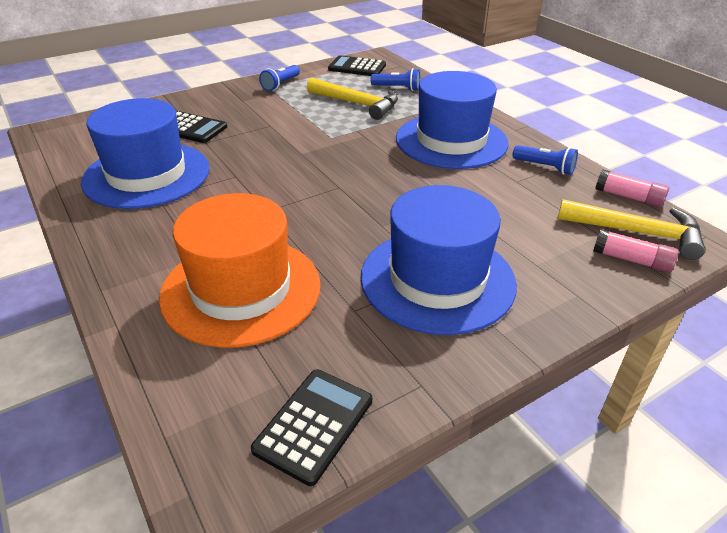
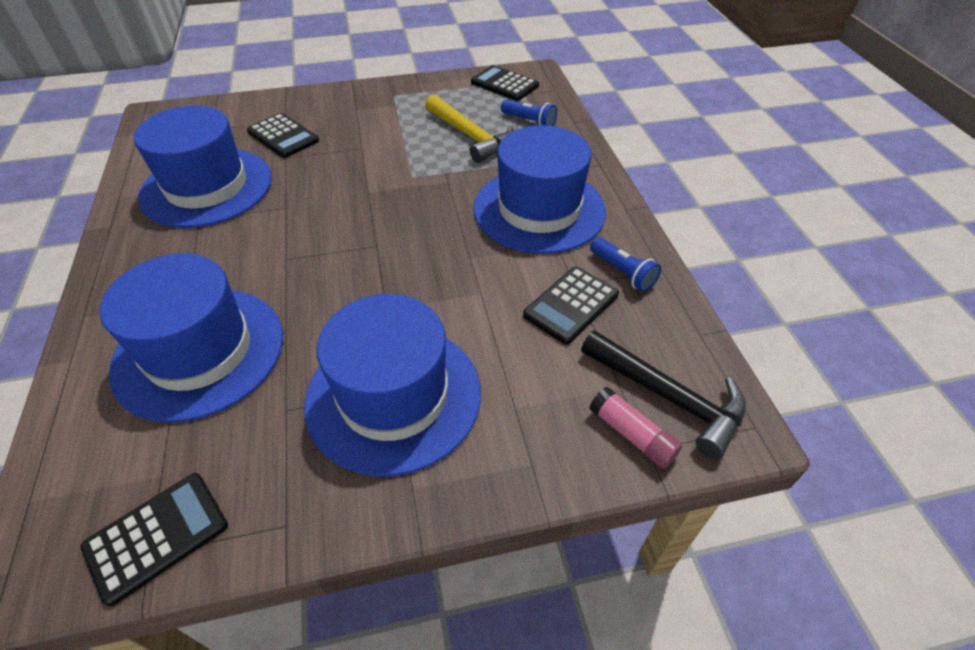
camera: 20 degrees right, 10 degrees up
orange hat [159,193,320,348] -> blue hat [100,253,283,423]
blue flashlight [259,65,300,91] -> none
yellow hammer [558,199,706,260] -> black hammer [581,330,746,459]
pink glue stick [595,169,669,207] -> none
none -> black calculator [523,266,619,345]

